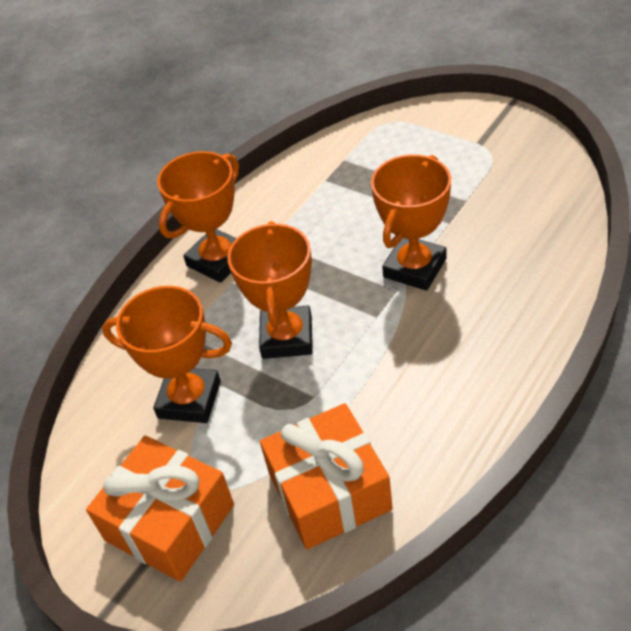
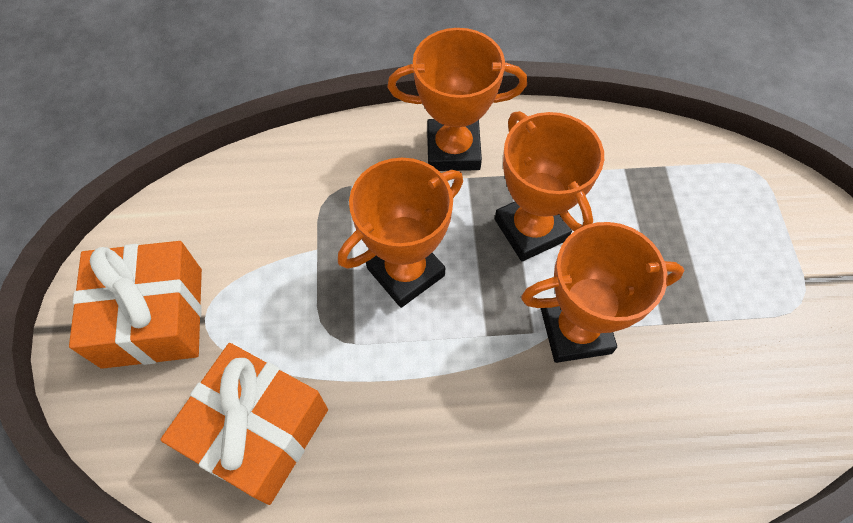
camera: 45 degrees right, 15 degrees up
orange trophy [102,286,232,423] -> orange trophy moved to [495,111,604,261]

